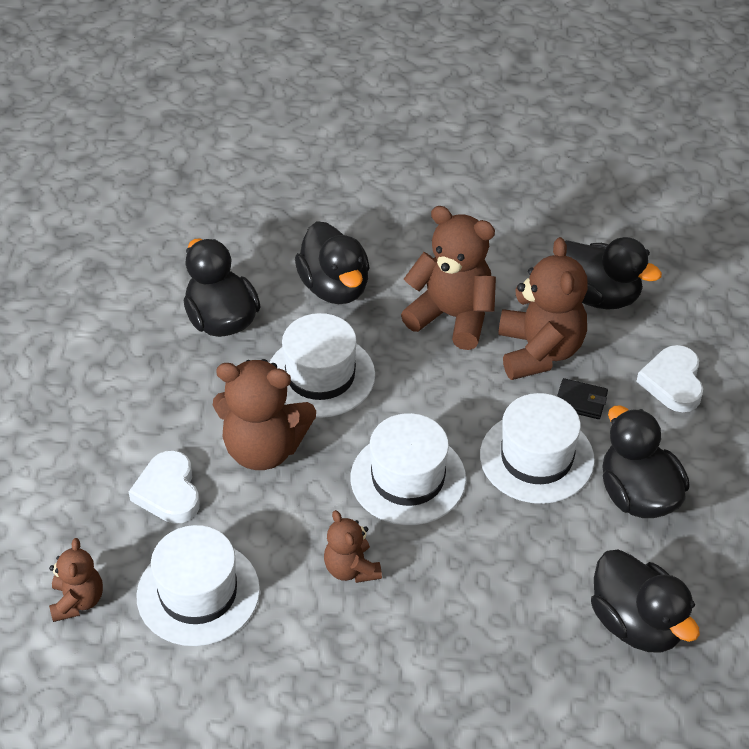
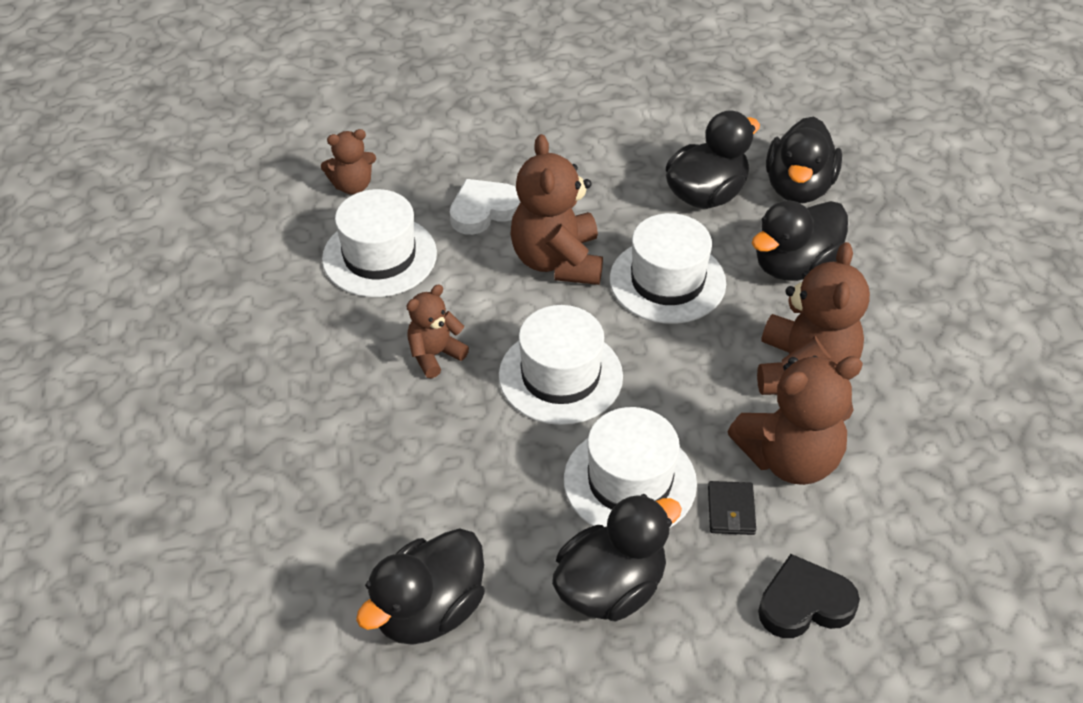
camera: 75 degrees right, 0 degrees up
black duck [565,237,662,310] -> black duck moved to [766,117,842,203]
white heart [636,345,703,412] -> black heart [758,554,860,638]

